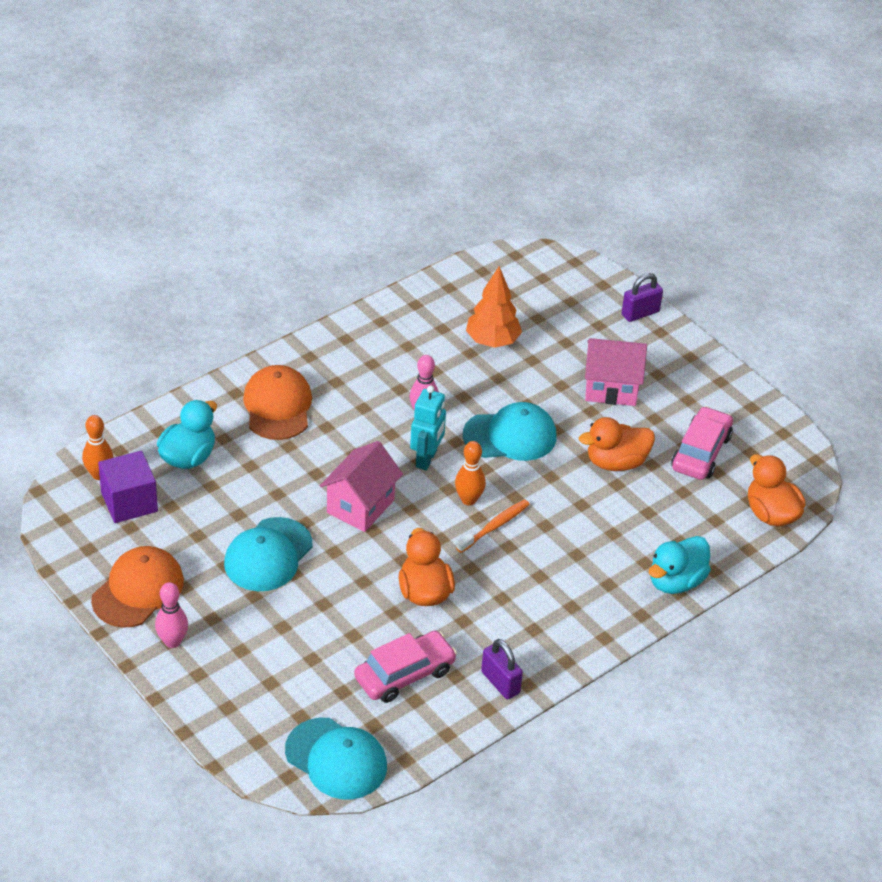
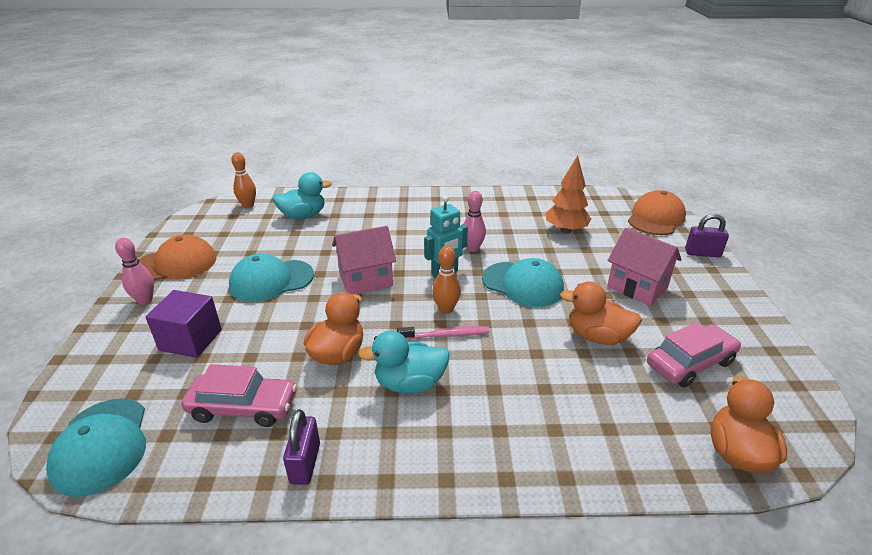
camera: 40 degrees right, 10 degrees down
purple cube [98,451,158,523] -> purple cube moved to [145,290,222,358]
orange cap [243,365,312,440] -> orange cap moved to [628,190,686,235]
orange toothbrush [456,499,530,553] -> pink toothbrush [397,326,490,340]
turquoise duck [649,536,711,594] -> turquoise duck moved to [358,331,450,394]

